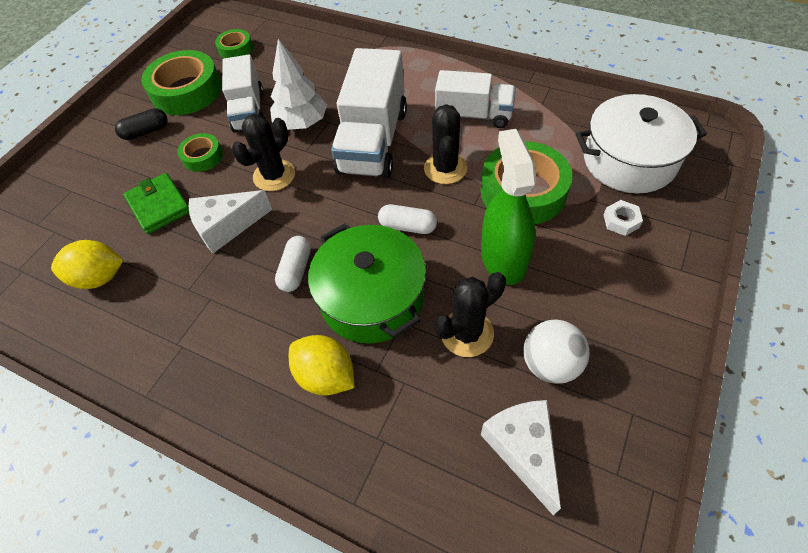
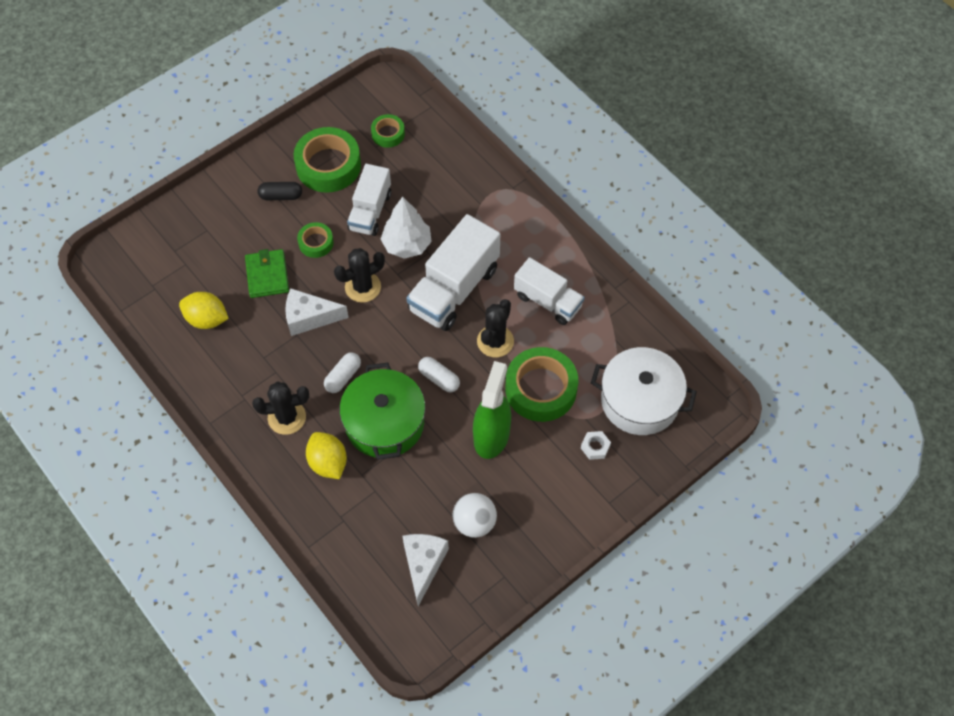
camera: 20 degrees right, 5 degrees up
black cactus [434,272,506,357] -> black cactus moved to [252,381,309,435]

